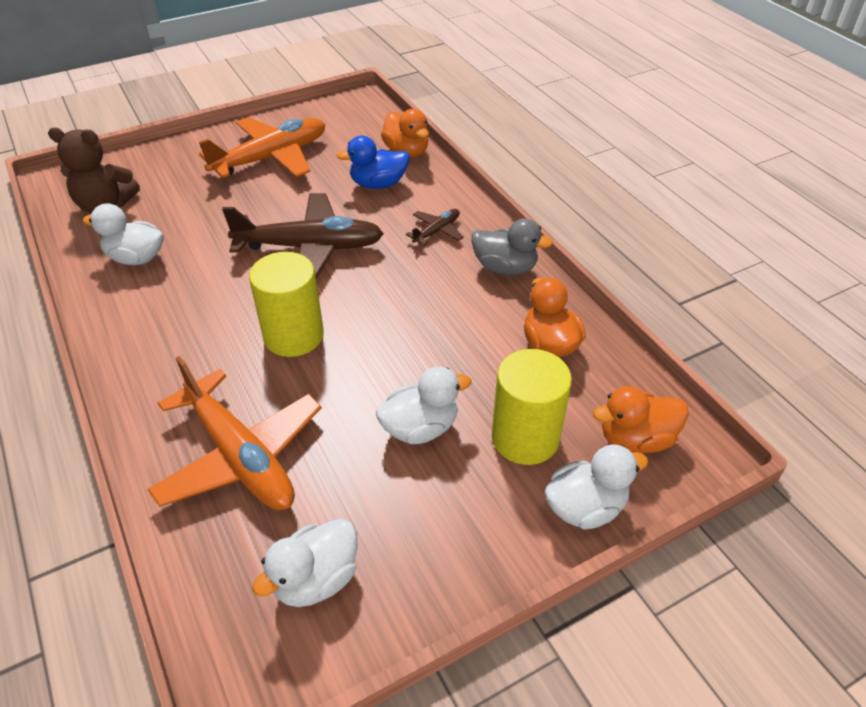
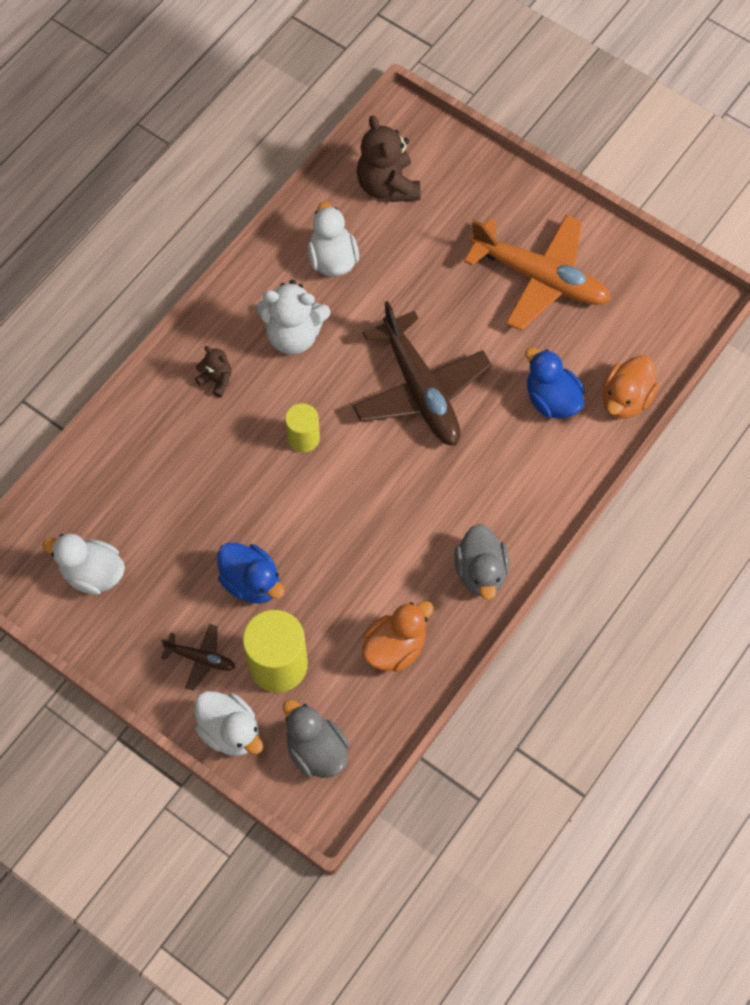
camera: 65 degrees right, 20 degrees up
orange plane [147,356,322,510] -> none
yellow cylinder [249,252,324,357] -> yellow cylinder [285,403,320,453], size x0.59
white duck [376,367,472,444] -> blue duck [217,542,285,604]
brown plane [406,209,464,245] -> brown plane moved to [161,624,235,691]
orange duck [593,386,689,453] -> grey duck [283,699,350,778]
none -> brown teddy bear [195,346,232,398]
none -> white teddy bear [256,280,330,355]

